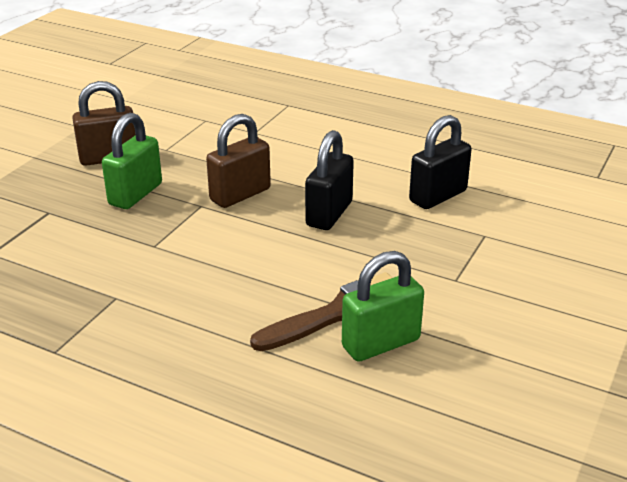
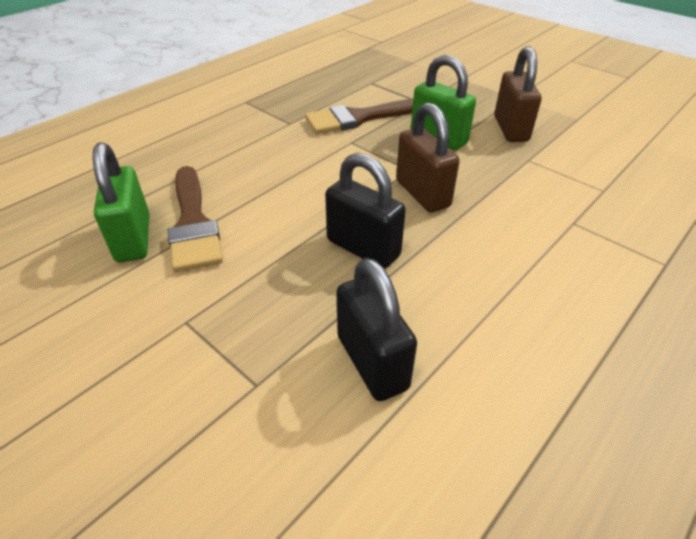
camera: 105 degrees right, 10 degrees up
none -> brown brush [305,98,413,134]

